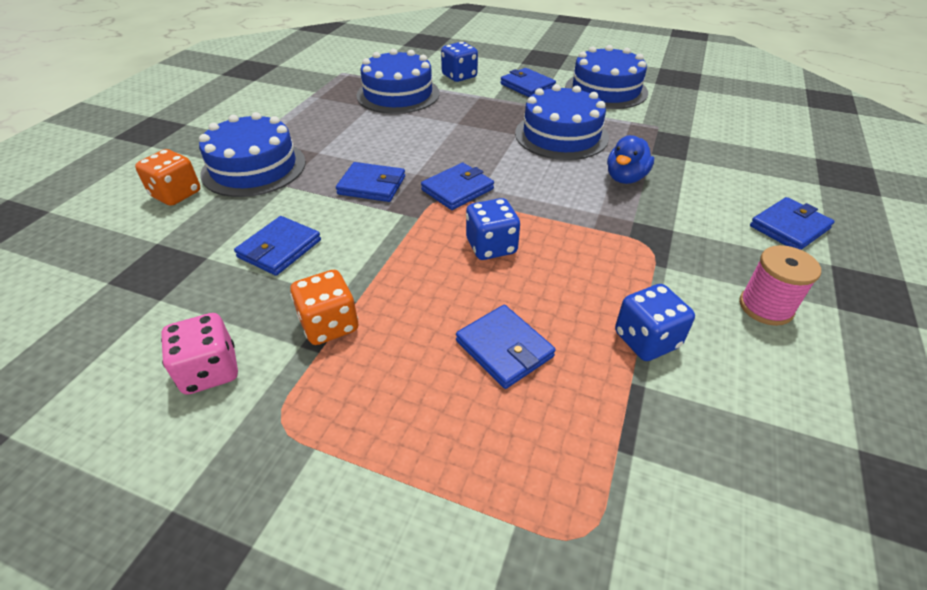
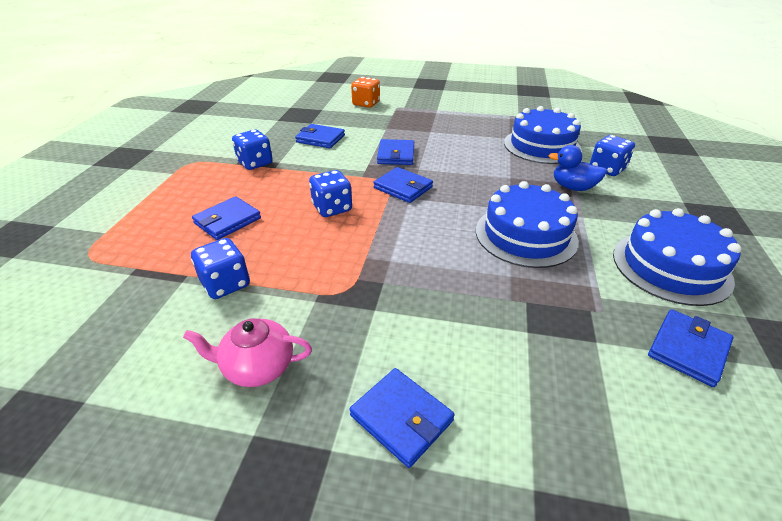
camera: 80 degrees right, 5 degrees down
pink dice [161,313,238,395] -> none
blue cake [199,112,306,197] -> none
orange dice [290,270,358,345] -> blue dice [232,130,273,170]
blue wallet [500,68,556,97] -> blue wallet moved to [648,309,733,387]
blue duck [607,135,654,184] -> blue duck moved to [548,145,607,191]
pink spool [739,245,821,326] -> pink teapot [183,318,312,387]

